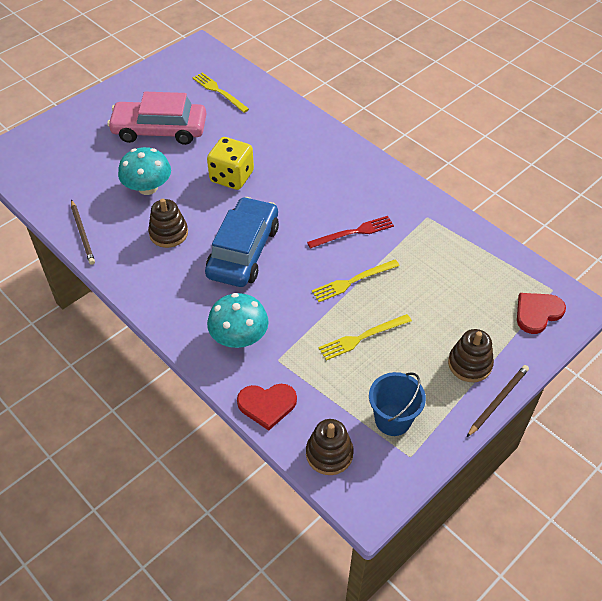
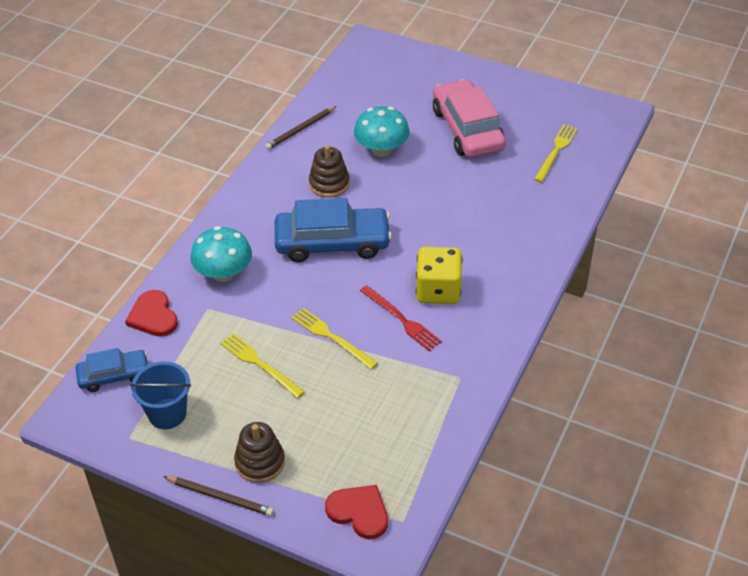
camera: 70 degrees right, 5 degrees down
yellow dice [207,137,254,190] -> yellow dice moved to [416,247,462,304]
brown stacking toy [306,419,354,475] -> blue car [76,348,148,392]

